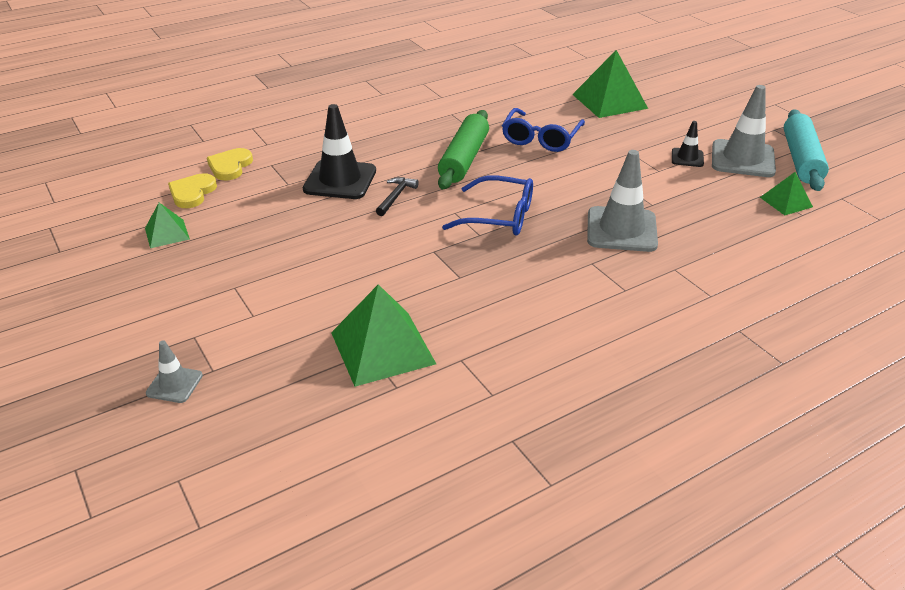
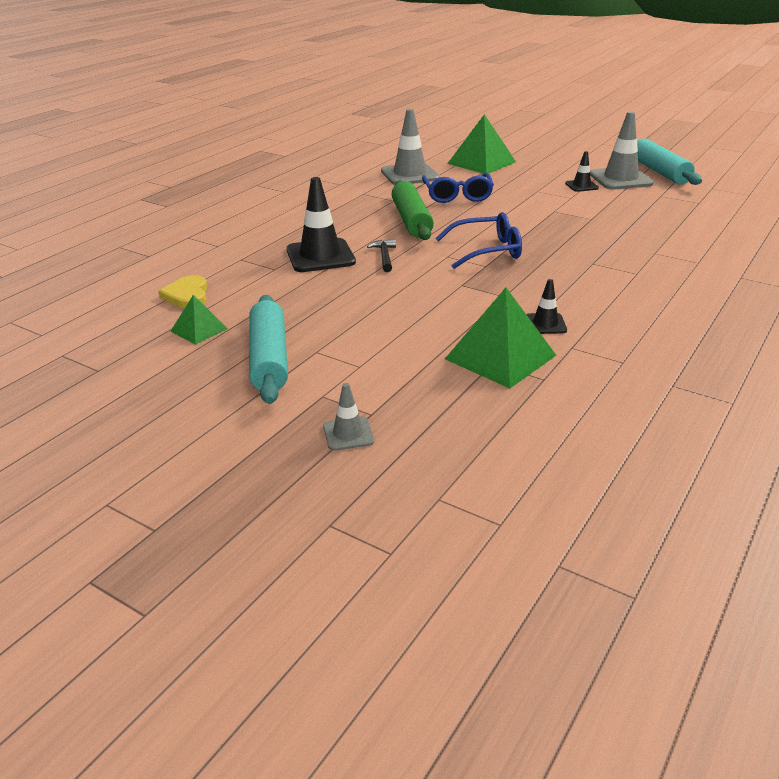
camera: 25 degrees left, 5 degrees down
yellow heart [207,148,253,180] -> none
grey traffic cone [587,150,658,252] -> grey traffic cone moved to [381,109,440,185]
green pyramid [760,172,813,215] -> none
none -> turquoise rolling pin [249,295,288,404]
none -> black traffic cone [526,279,567,334]

